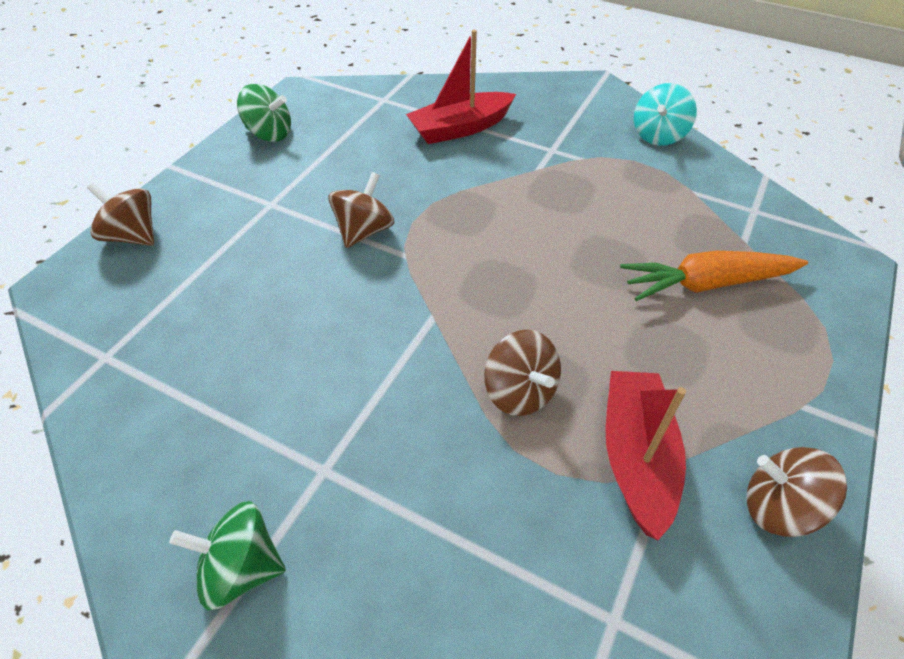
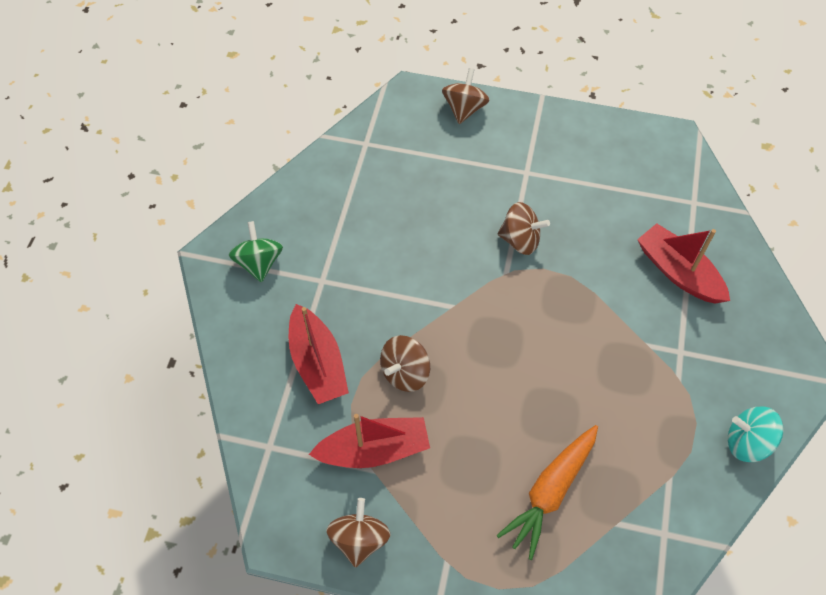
camera: 75 degrees right, 10 degrees up
green spinning top [237,84,291,142] -> none
orange carrot [620,251,808,301] -> orange carrot turned 120 degrees counterclockwise [496,425,598,560]
none -> red boat [289,304,349,404]

